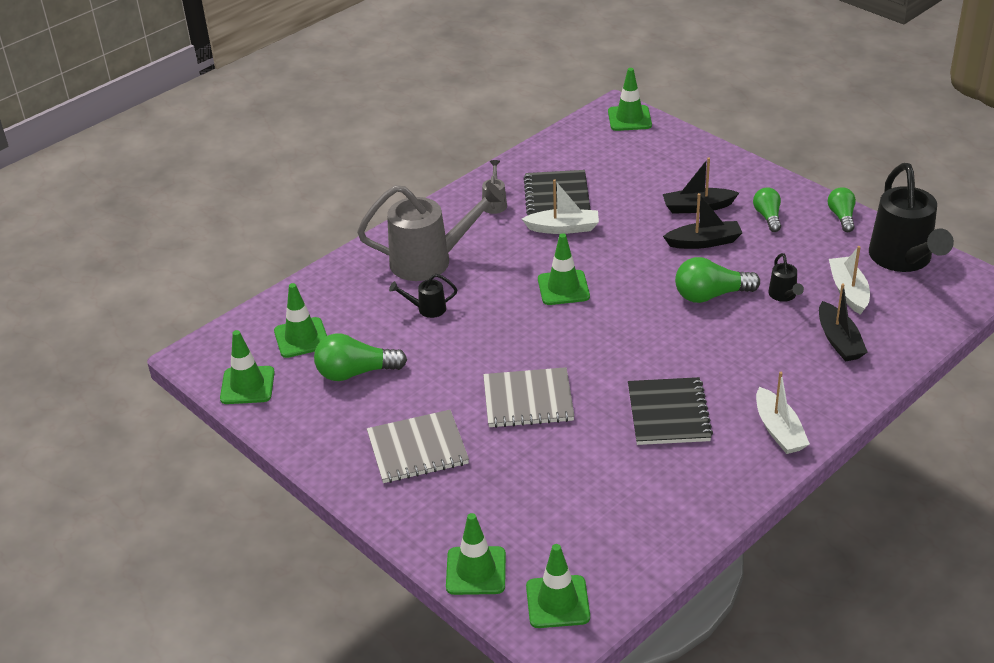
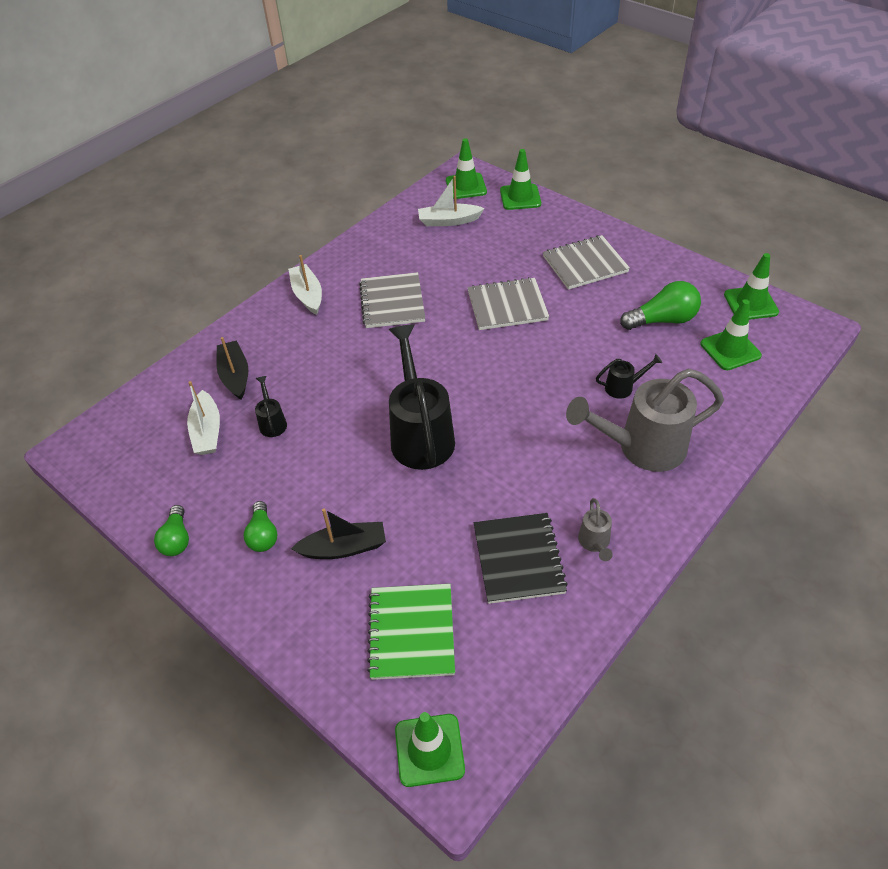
camera: 175 degrees right, 10 degrees up
white boat [522,179,599,234] -> white boat moved to [418,176,485,226]
green traffic cone [538,233,590,305] -> none
black notebook [628,377,713,445] -> grey notebook [359,272,425,328]
black boat [663,193,742,249] -> none
green light bulb [675,257,760,303] -> none
black watering can [869,163,954,272] -> black watering can moved to [389,324,455,470]
none -> green notebook [367,584,455,680]

